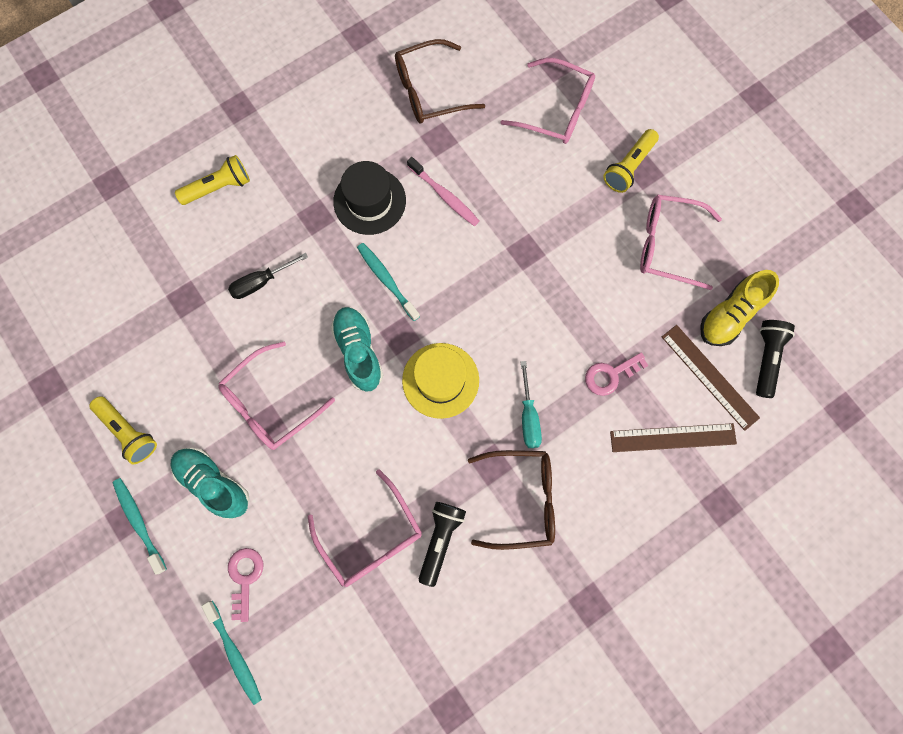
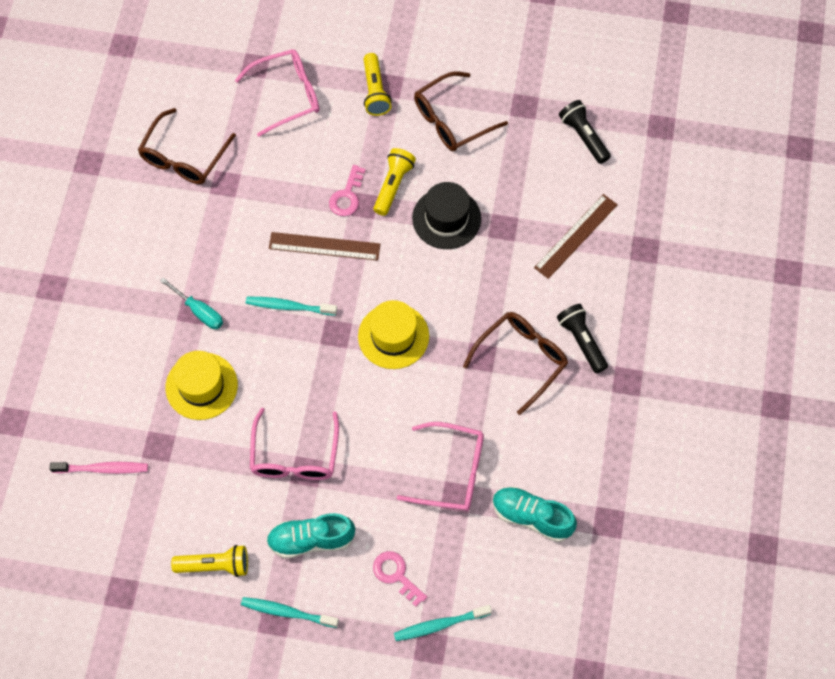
camera: 45 degrees left, 10 degrees down
yellow flashlight [175,155,250,205] -> yellow flashlight moved to [373,148,416,216]
turquoise toothbrush [202,601,262,705] -> turquoise toothbrush turned 150 degrees clockwise [394,605,492,641]
black screwdriver [228,253,308,299] -> yellow hat [166,351,238,420]
turquoise shoe [331,307,383,392] -> turquoise shoe moved to [493,487,577,542]
black hat [333,161,406,235] -> black hat moved to [412,182,481,249]
pink toothbrush [407,157,479,226] -> pink toothbrush moved to [50,462,148,474]
black flashlight [419,502,466,587] -> black flashlight moved to [557,304,608,373]
turquoise screwdriver [521,361,542,448] -> turquoise screwdriver moved to [160,277,223,329]
pink key [585,352,648,396] -> pink key moved to [329,165,366,216]
pink glasses [640,195,722,290] -> brown glasses [414,71,508,151]
brown ruler [662,325,760,431] -> brown ruler moved to [269,232,380,261]
yellow shoe [700,270,779,346] -> none

